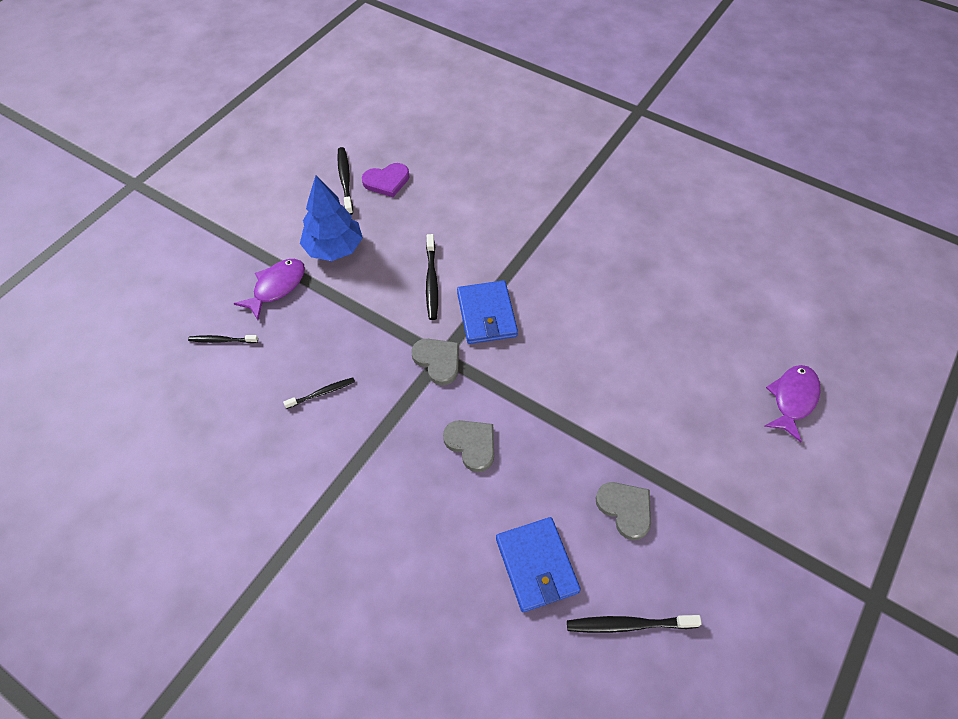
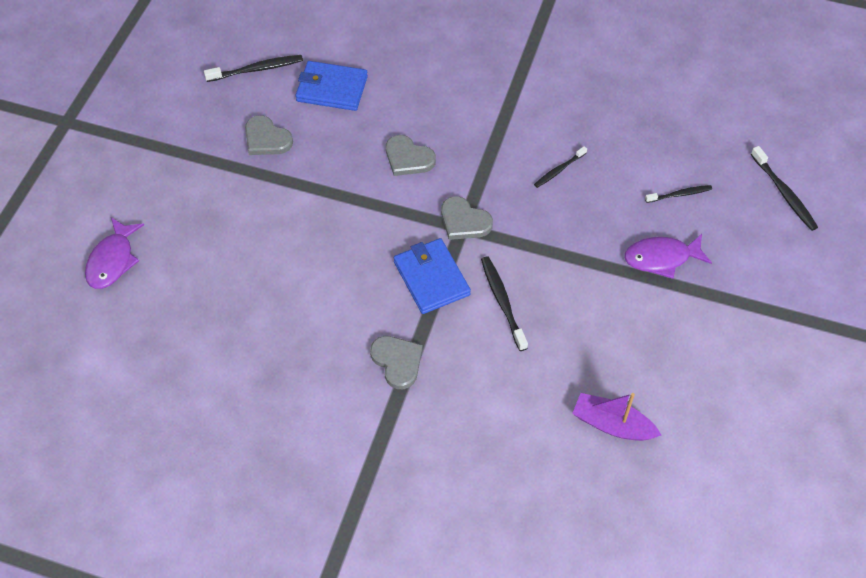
camera: 165 degrees right, 0 degrees up
purple fish [234,259,305,320] -> purple fish turned 60 degrees clockwise [625,234,712,279]
blue tree [300,175,363,261] -> none
black toothbrush [337,147,353,215] -> black toothbrush moved to [751,146,818,231]
purple heart [362,163,409,197] -> purple boat [572,393,661,441]
blue wallet [496,517,581,612] -> blue wallet turned 45 degrees counterclockwise [296,61,368,111]
none -> grey heart [370,336,423,389]

